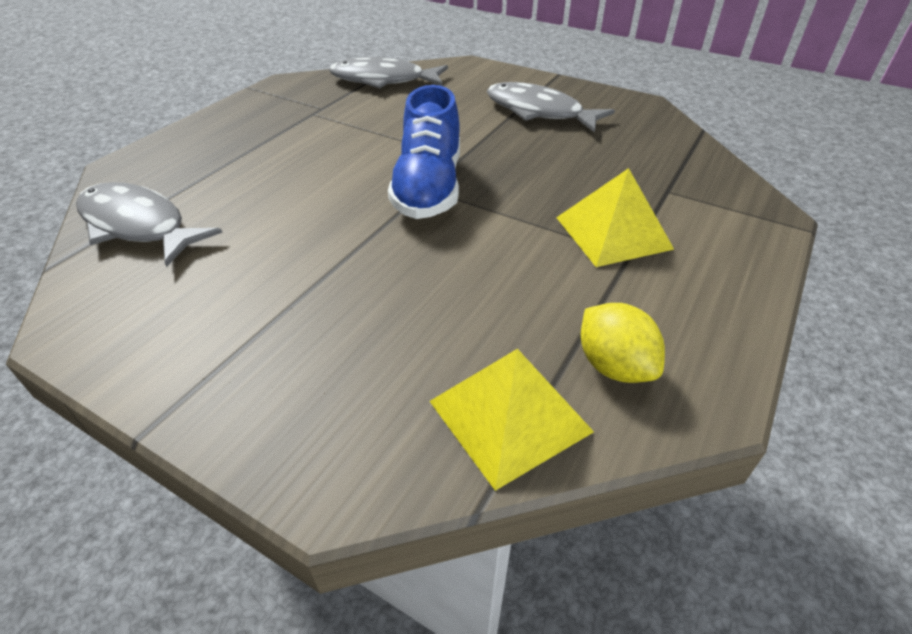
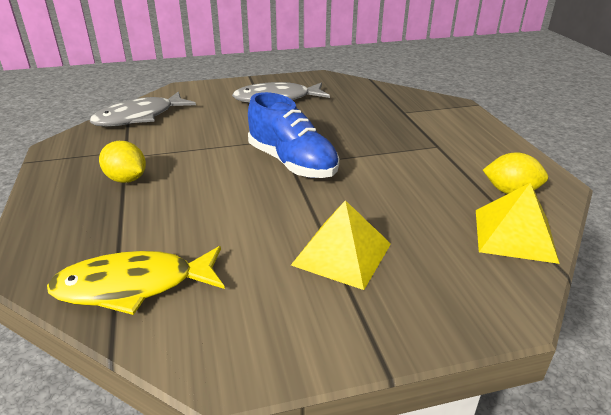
camera: 45 degrees left, 10 degrees down
grey fish [76,182,223,267] -> yellow fish [47,246,225,315]
yellow pyramid [556,168,674,267] -> yellow pyramid moved to [291,200,391,290]
none -> yellow lemon [99,141,146,183]

